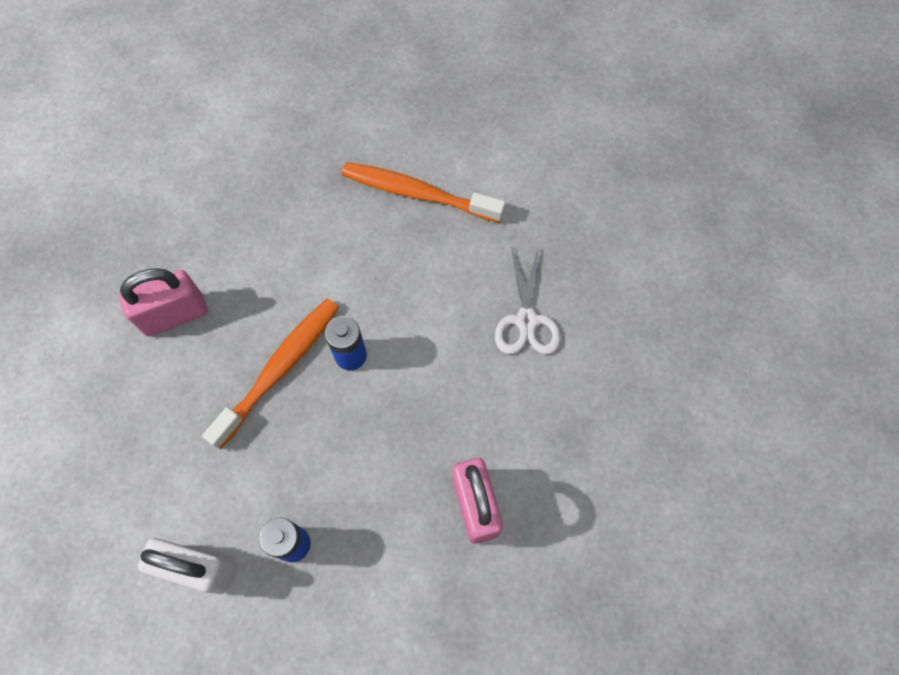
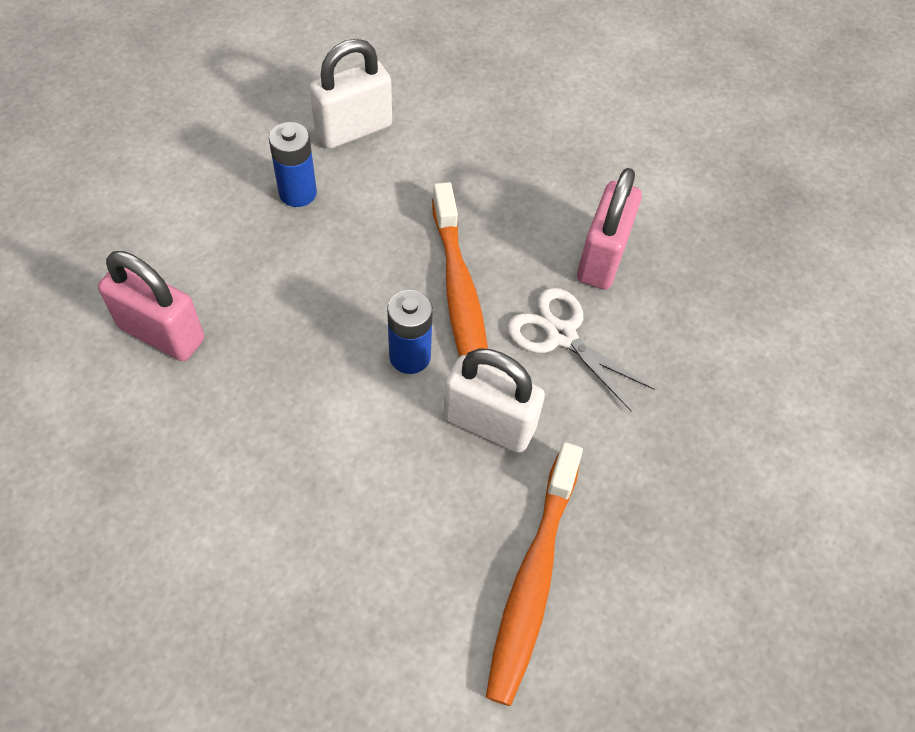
camera: 130 degrees right, 10 degrees down
orange toothbrush [341,162,506,223] -> orange toothbrush turned 135 degrees clockwise [486,442,583,706]
white scissors [495,247,561,354] -> white scissors moved to [507,288,654,411]
none -> white padlock [443,348,545,453]

